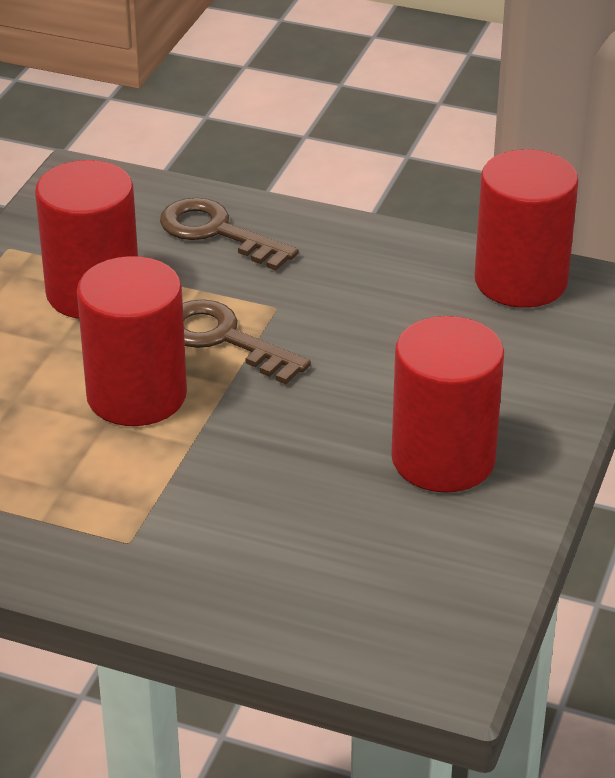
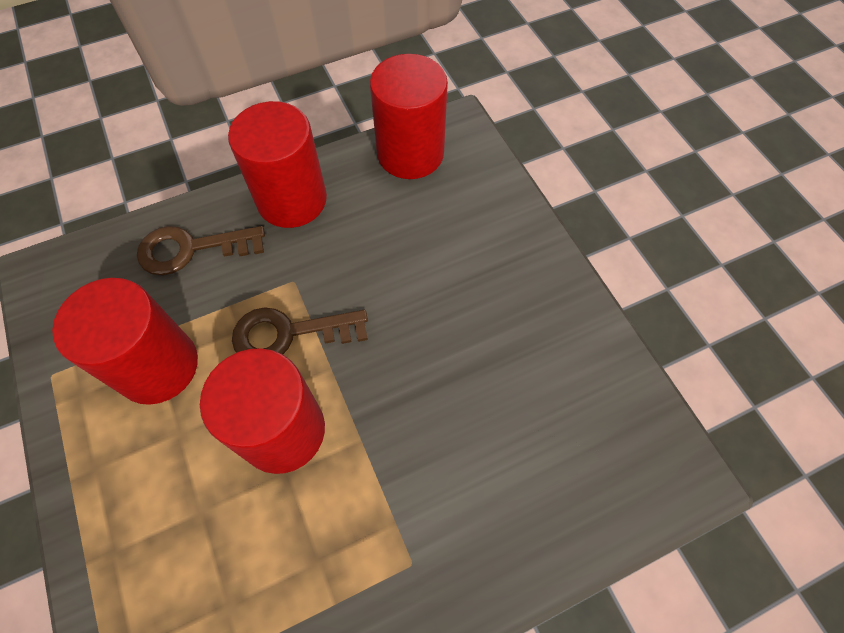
camera: 45 degrees left, 25 degrees up
red cylinder [391,316,504,493] -> red cylinder moved to [228,101,327,228]

